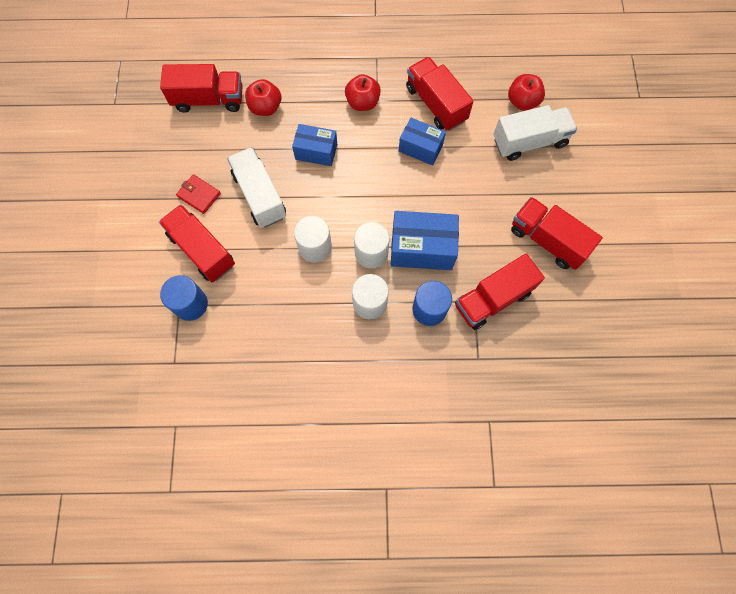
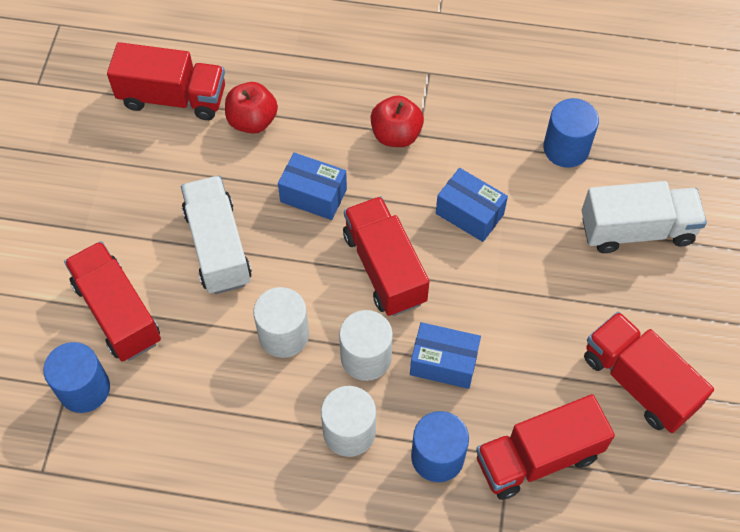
camera: 10 degrees right, 10 degrees down
red wallet [176,174,221,214] -> none
blue box [391,211,459,270] -> blue box [410,322,481,389], size x0.65
red truck [406,57,474,131] -> red truck moved to [343,196,430,316]
red apple [508,74,545,111] -> none
none -> blue cylinder [543,98,599,168]

